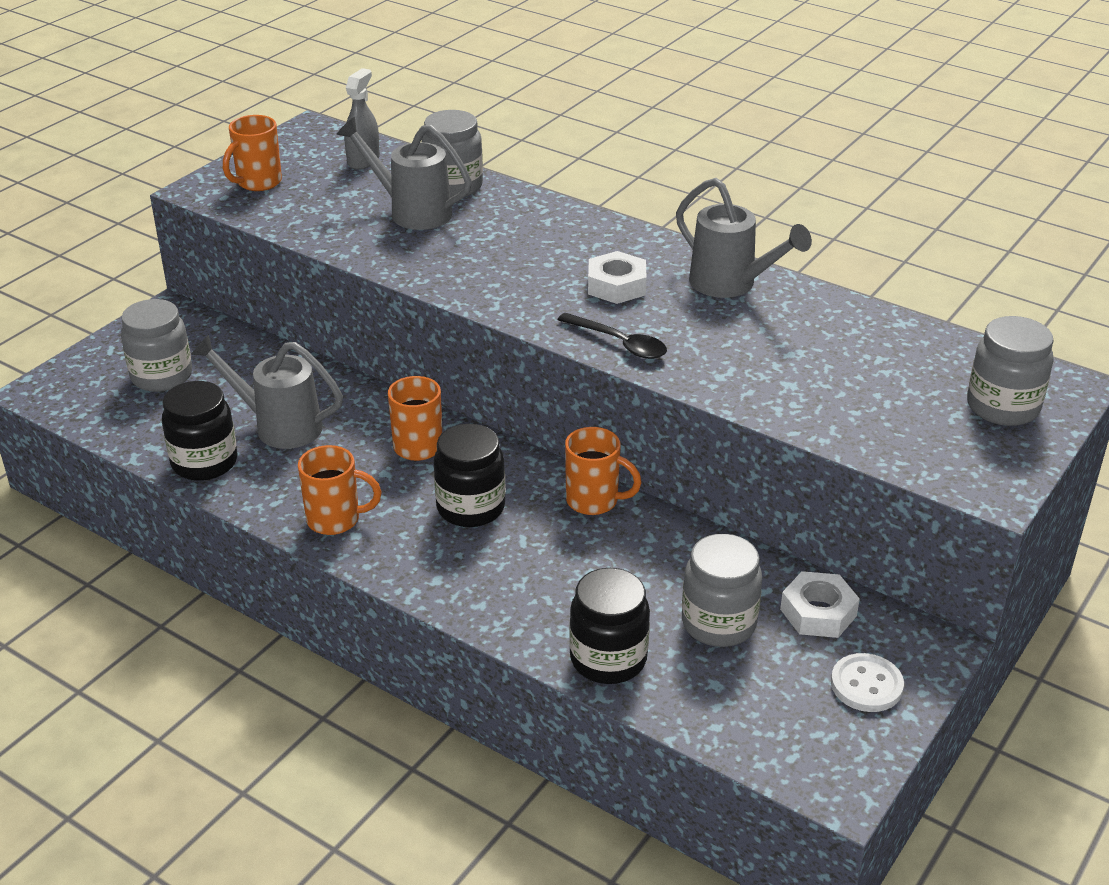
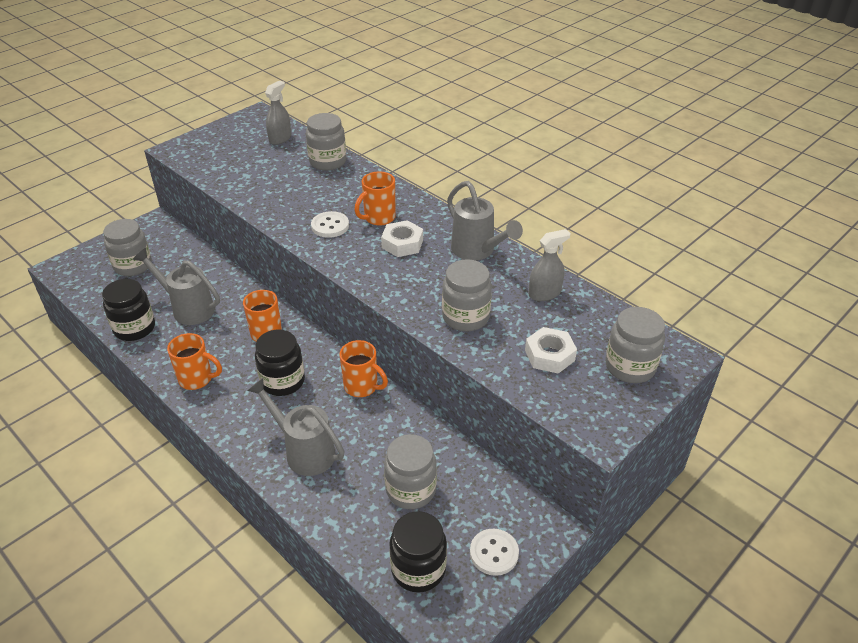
camera: 10 degrees right, 5 degrees up
orange mug [223,115,282,191] -> orange mug moved to [355,172,396,226]
grey watering can [336,117,472,230] -> grey watering can moved to [247,378,345,476]
black spoon [557,313,667,359] -> none
black jar [569,568,650,684] -> black jar moved to [389,511,447,593]
white nut [780,571,860,638] -> white nut moved to [525,327,577,374]
none -> white button [311,211,349,238]
none -> grey jar [442,259,492,331]
none -> grey spray bottle [529,229,571,301]

